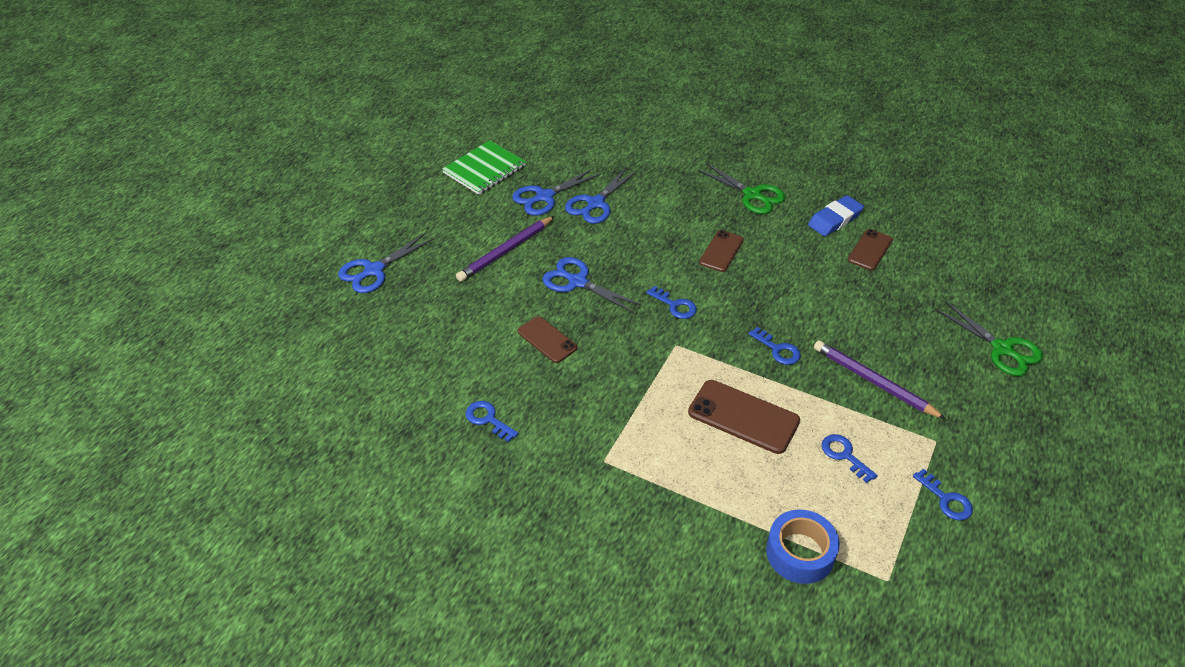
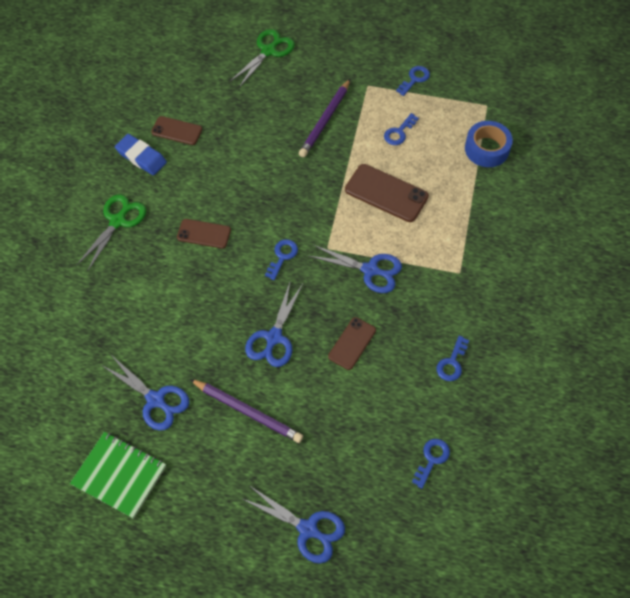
camera: 105 degrees left, 15 degrees up
blue scissors [565,167,638,224] -> blue scissors moved to [309,245,402,293]
brown phone [688,380,800,454] -> brown phone turned 75 degrees counterclockwise [345,164,429,222]
blue key [749,327,801,365] -> blue key moved to [412,439,450,489]

